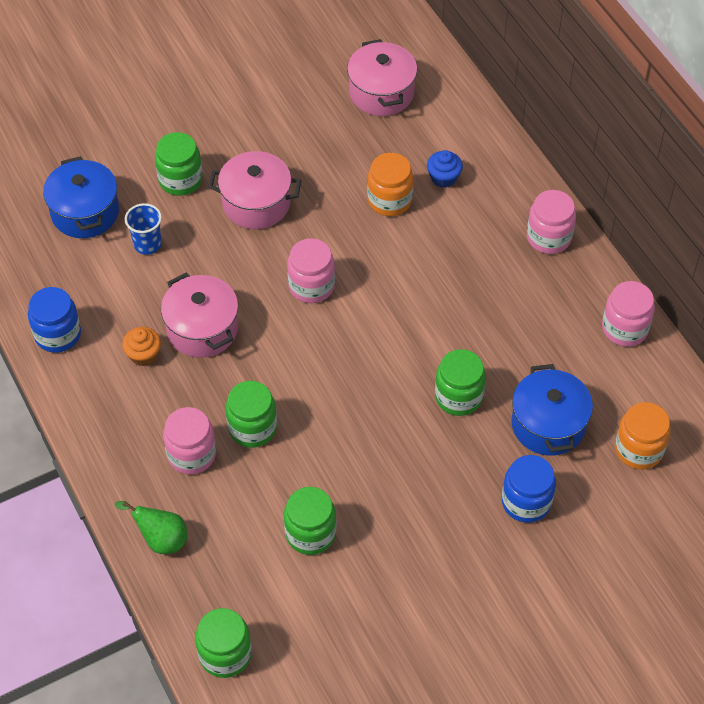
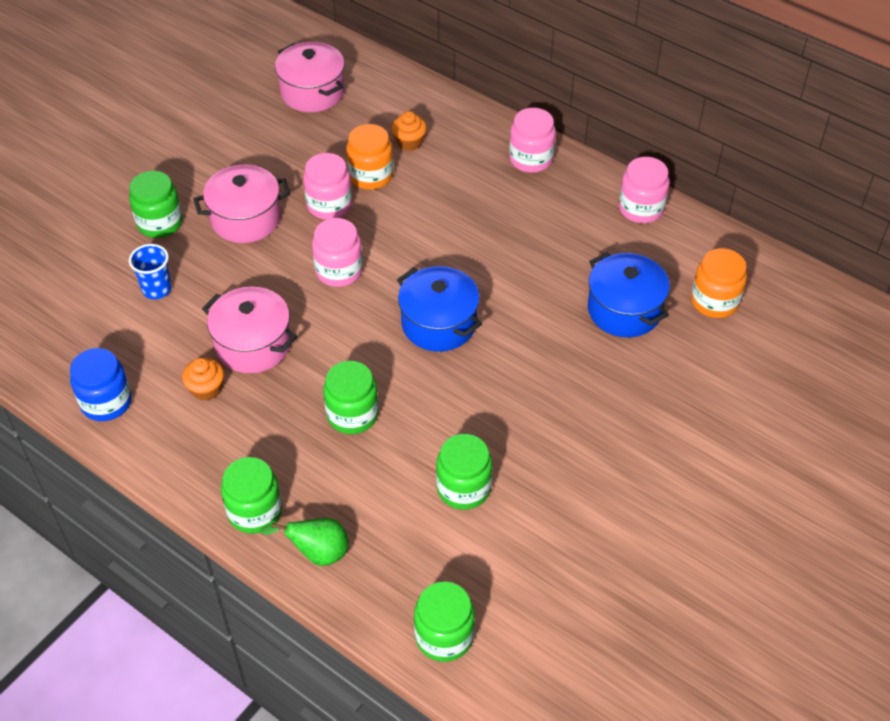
camera: 25 degrees left, 5 degrees down
blue pot [43,156,119,238] -> blue pot moved to [397,266,482,352]
pink jar [163,407,216,474] -> pink jar moved to [303,153,352,219]
blue cupcake [427,150,463,188] -> orange cupcake [391,111,427,151]
green jar [435,349,486,416] -> green jar moved to [221,457,282,534]
blue jar [502,455,556,523] -> none

